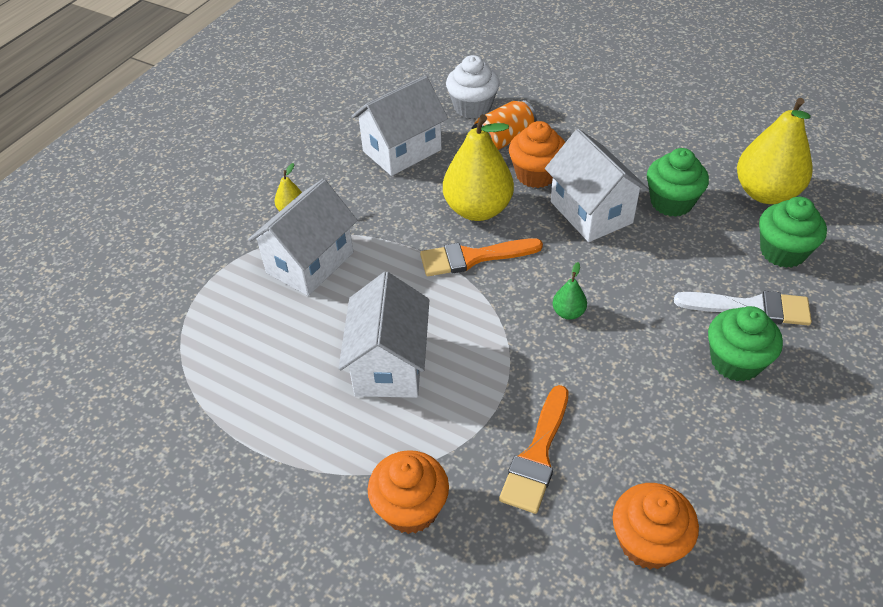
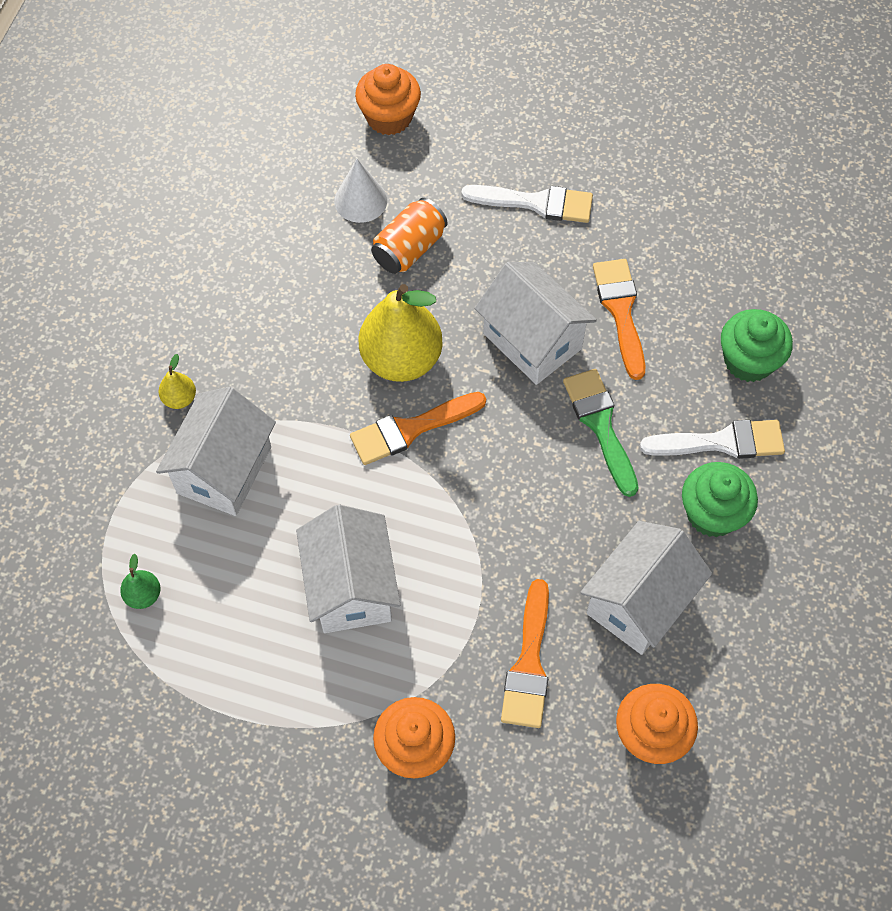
camera: 15 degrees left, 15 degrees up
white house [351,75,448,176] -> white house moved to [580,521,712,655]
white cupcake [446,55,500,119] -> white cone [334,159,387,223]
orange cupcake [509,121,565,188] -> orange cupcake moved to [355,64,421,135]
green pear [553,262,587,320] -> green pear moved to [120,554,160,609]
green cupcake [647,148,709,217] -> orange brush [593,259,645,380]
yellow pear [737,98,812,204] -> none
none -> white brush [461,185,593,223]
none -> green brush [563,369,638,497]

